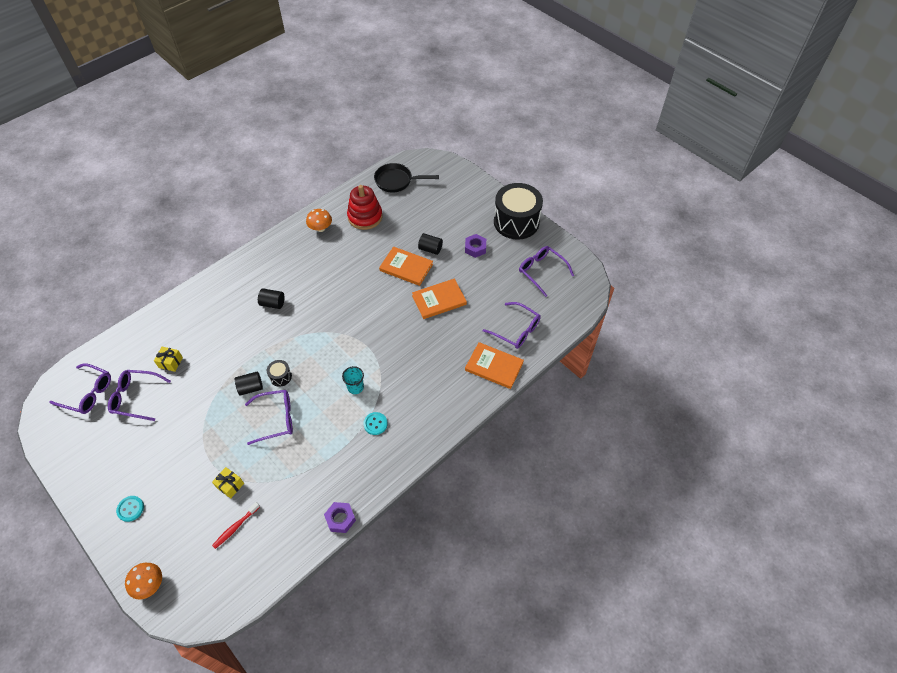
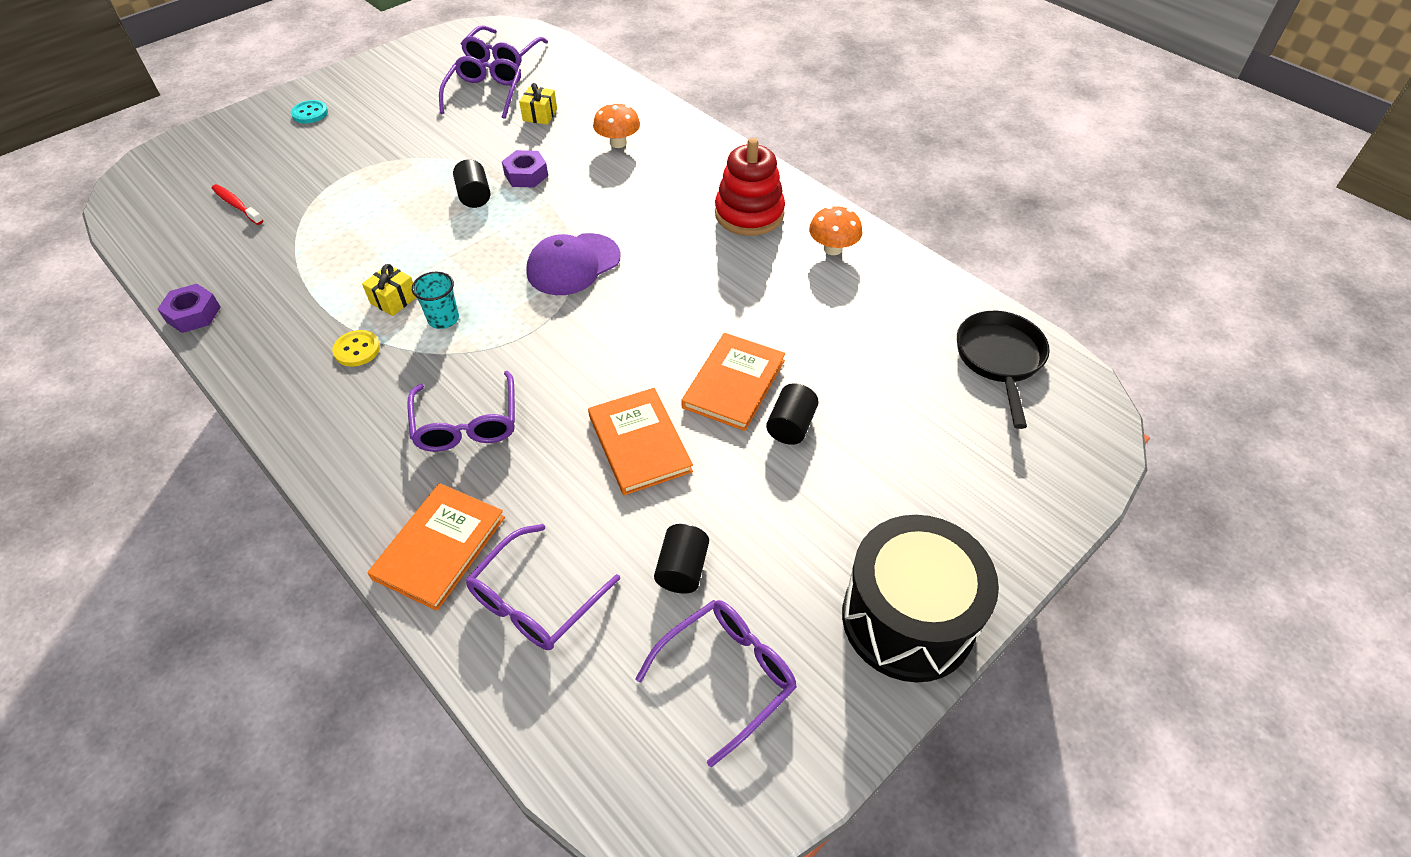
camera: 90 degrees right, 5 degrees down
orange mushroom [125,563,162,599] -> orange mushroom moved to [593,103,640,148]
yellow gift [212,467,244,498] -> yellow gift moved to [362,264,417,316]
purple glasses [245,390,293,445] -> purple glasses moved to [407,371,515,452]
black cylinder [258,288,285,309] -> black cylinder moved to [654,524,709,594]
black drum [267,360,292,387] -> none
red stacking toy [347,185,382,230] -> red stacking toy moved to [715,138,785,236]
turquoise button [363,412,388,435] -> yellow button [332,330,380,367]
purple nut [465,234,486,258] -> purple nut moved to [502,150,548,188]
none -> purple cap [526,233,621,295]

